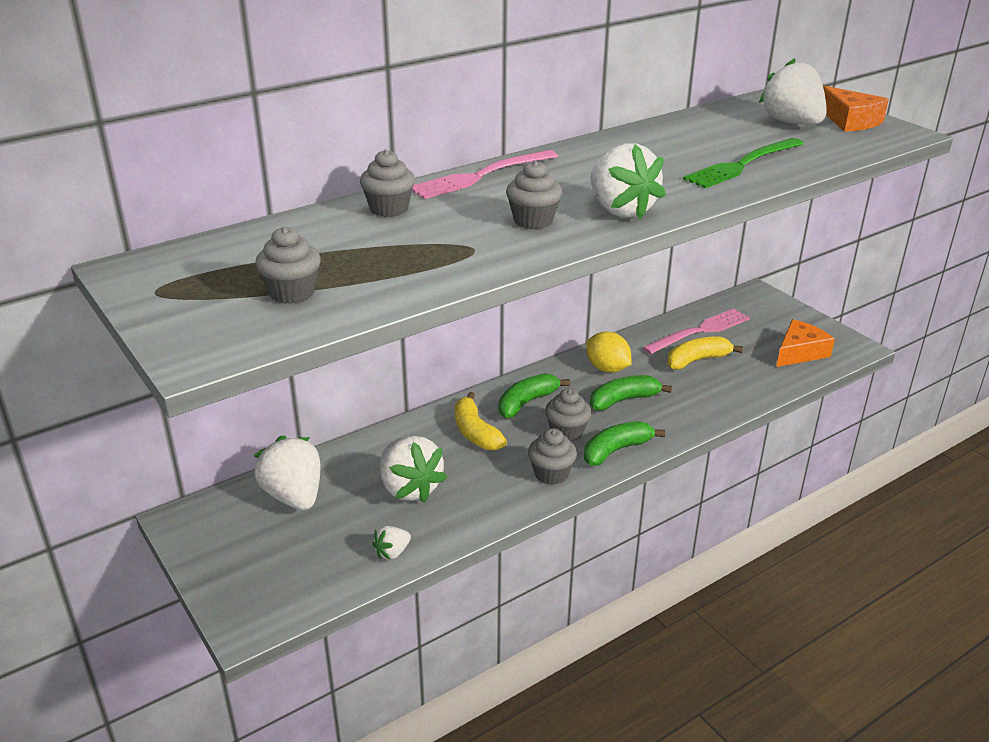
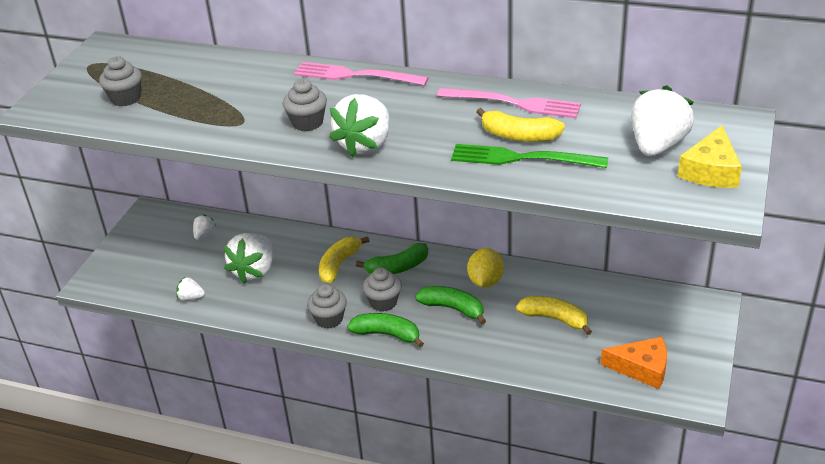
camera: 55 degrees right, 5 degrees up
white strawberry [253,436,320,510] -> white strawberry [193,214,217,240], size x0.48
grey cupcake [360,149,415,217] -> none
green banana [498,373,570,418] -> green banana turned 150 degrees clockwise [356,243,428,274]
pink fork [642,308,750,354] -> pink fork moved to [437,88,581,118]
orange cheese [823,86,889,132] -> yellow cheese [678,126,742,188]
none -> yellow banana [477,108,565,142]

